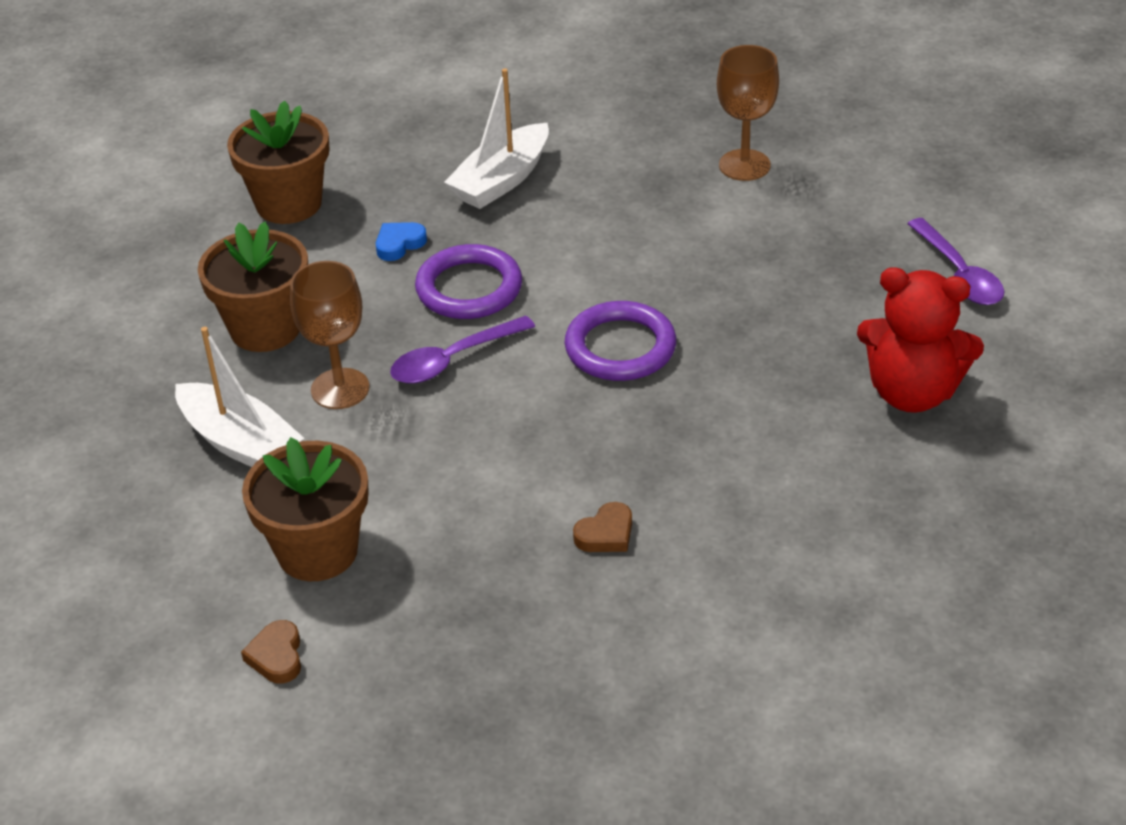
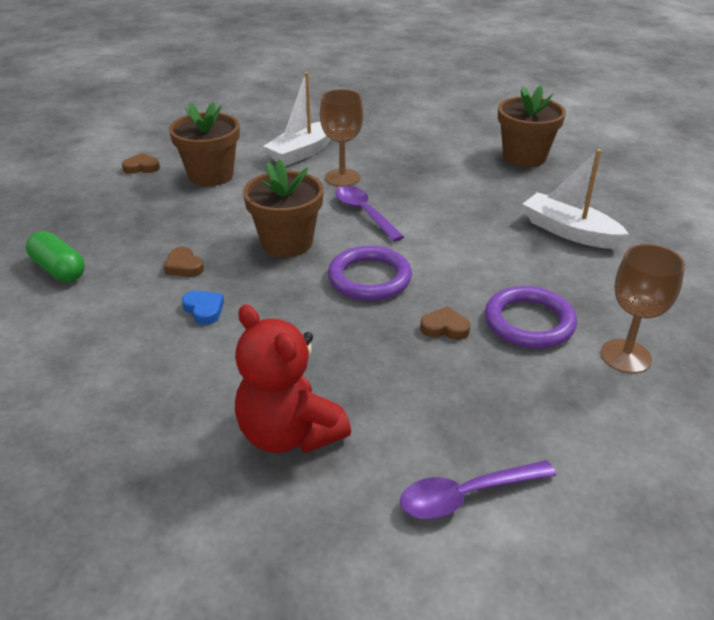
camera: 90 degrees right, 5 degrees down
brown flower pot [198,221,308,352] -> brown flower pot moved to [243,159,324,257]
blue heart [376,222,427,261] -> blue heart moved to [182,291,224,325]
purple ring [415,244,522,319] -> purple ring moved to [485,286,577,349]
red teddy bear [857,267,984,413] -> red teddy bear turned 60 degrees counterclockwise [235,304,351,453]
none -> green capsule [26,231,85,282]
none -> brown heart [420,306,470,340]

